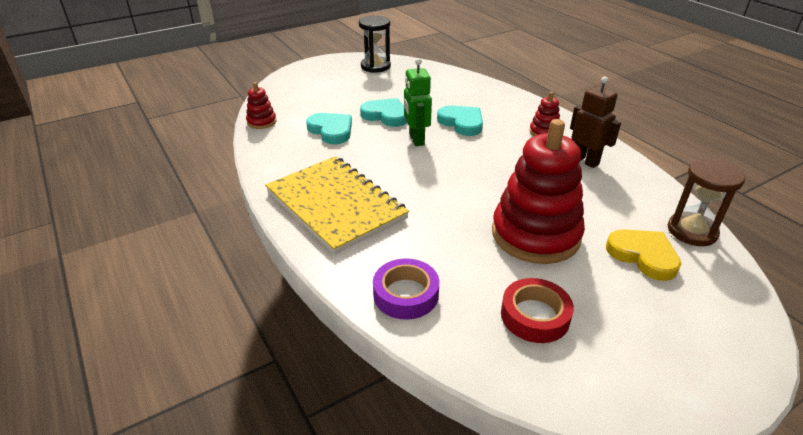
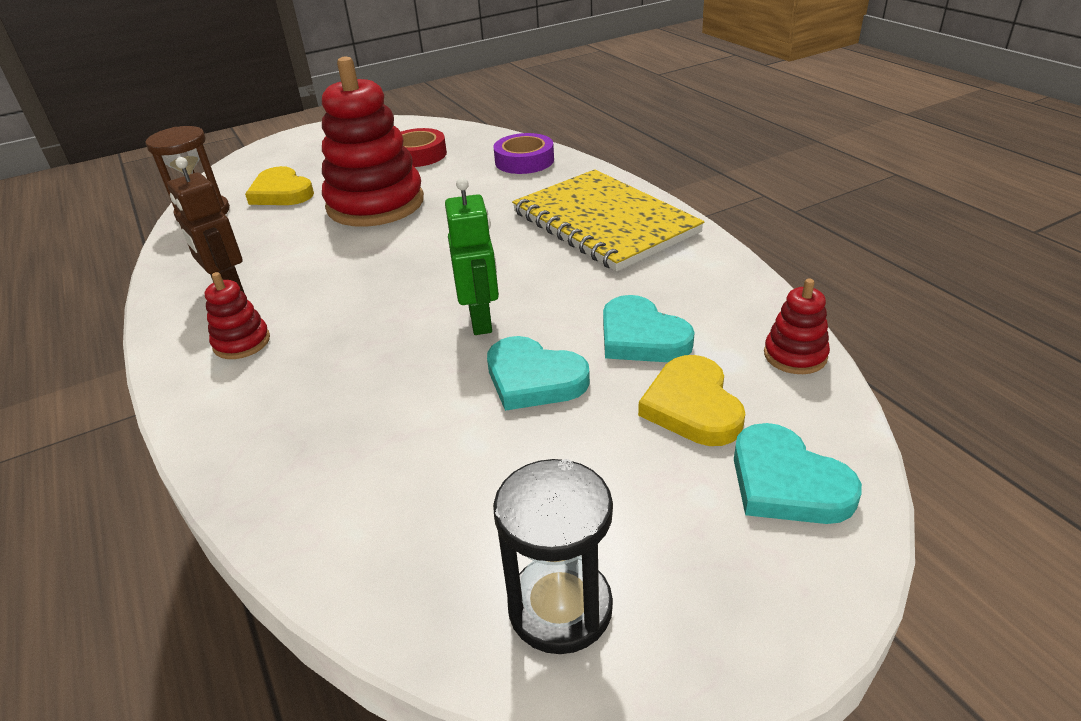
camera: 175 degrees left, 0 degrees up
turquoise heart [437,106,483,136] -> turquoise heart moved to [734,423,862,524]
none -> yellow heart [638,355,745,446]

